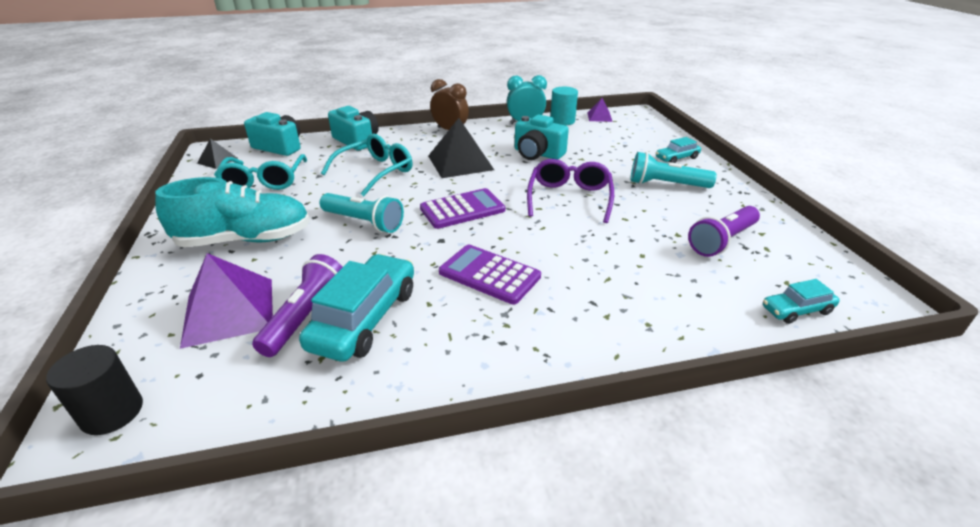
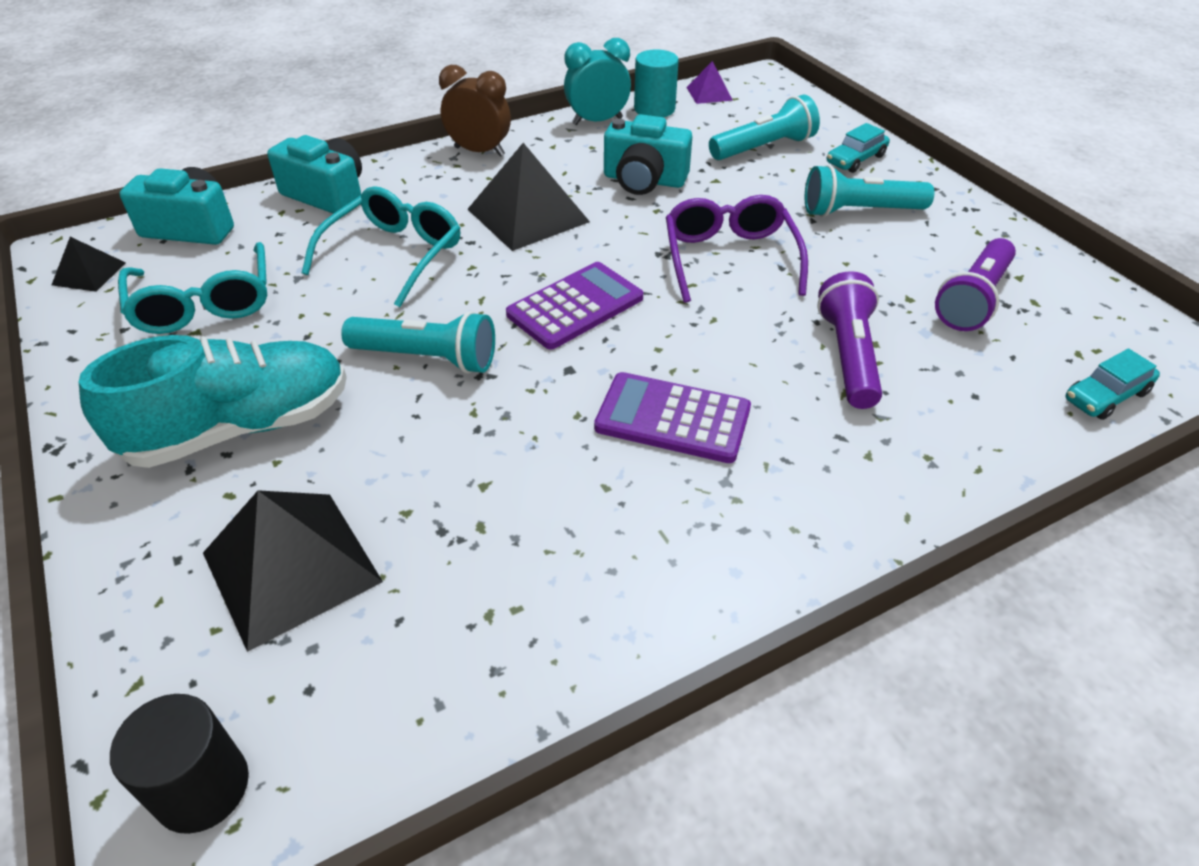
camera: 15 degrees left, 10 degrees up
purple pyramid [180,253,273,349] -> black pyramid [203,490,383,652]
purple flashlight [252,254,342,357] -> purple flashlight moved to [817,271,882,409]
turquoise car [299,254,414,362] -> none
none -> turquoise flashlight [709,94,820,160]

